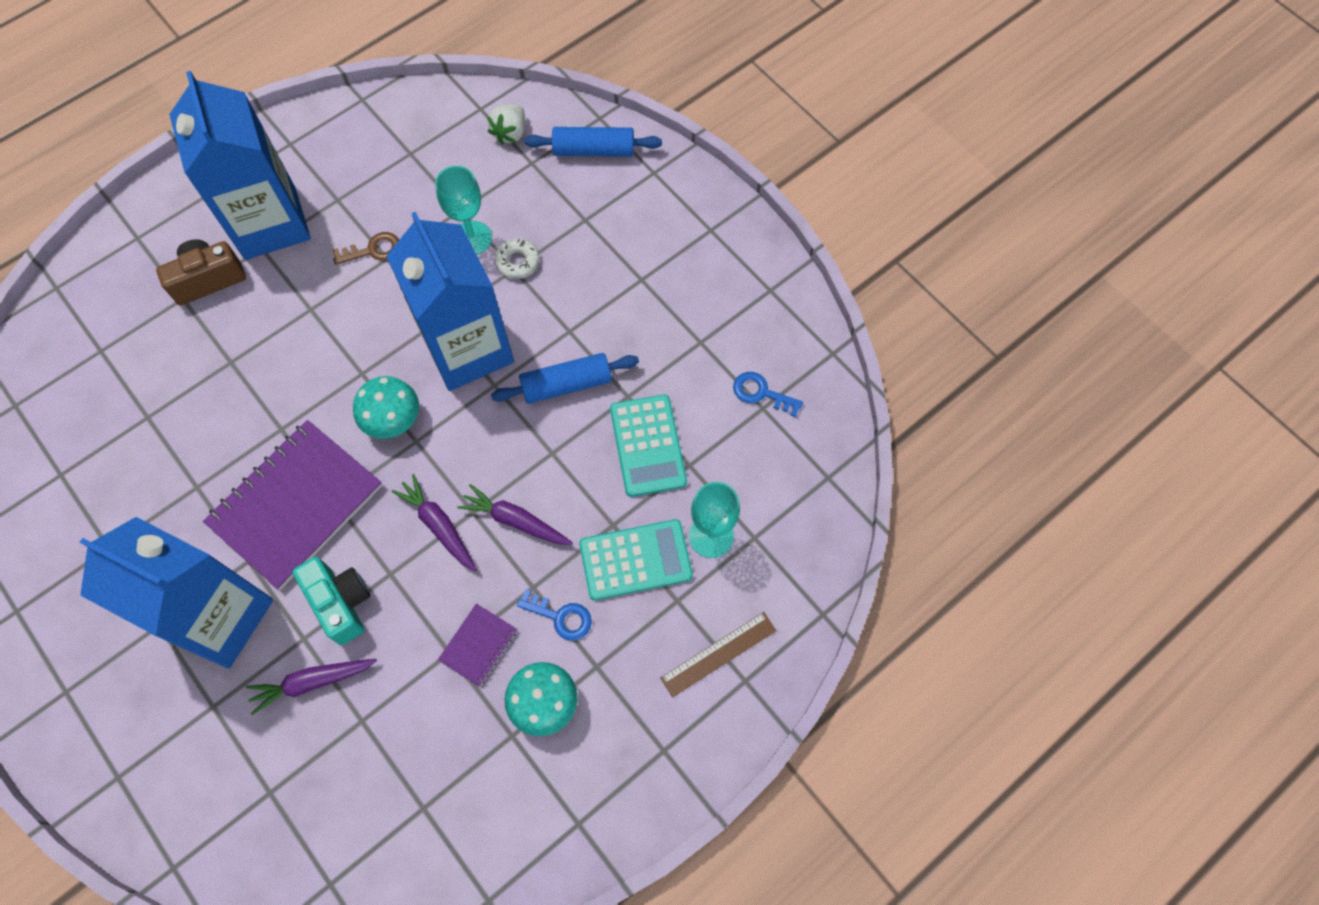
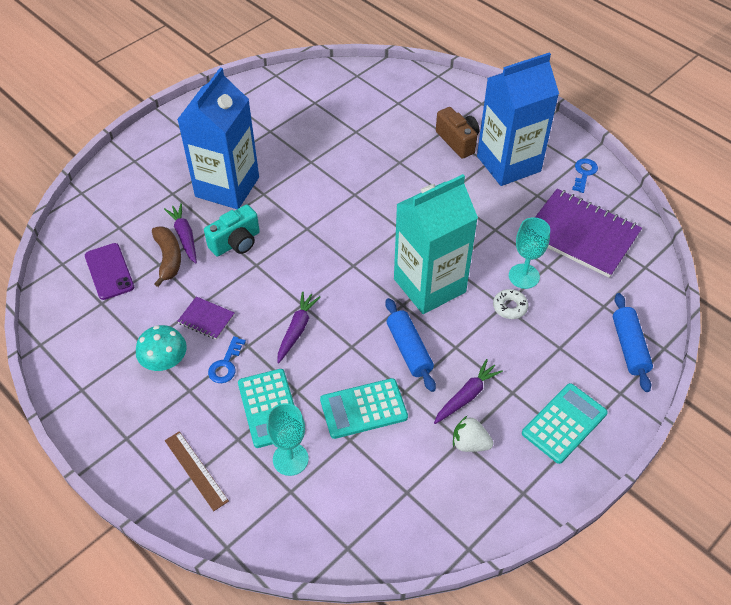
camera: 85 degrees right, 15 degrees down
purple notebook [203,420,382,590] -> purple notebook moved to [535,189,642,278]
brown key [332,232,399,265] -> none
turquoise mushroom [353,376,419,439] -> none
blue carton [386,212,514,391] -> turquoise carton [394,174,478,314]
purple carrot [391,474,477,571] -> purple carrot moved to [434,359,503,424]
white strawberry [487,104,525,145] -> white strawberry moved to [453,415,494,452]
blue key [733,372,803,417] -> blue key moved to [572,158,598,193]
none -> purple phone [85,243,134,300]
none -> brown banana [152,226,181,287]
none -> turquoise calculator [522,383,608,464]

